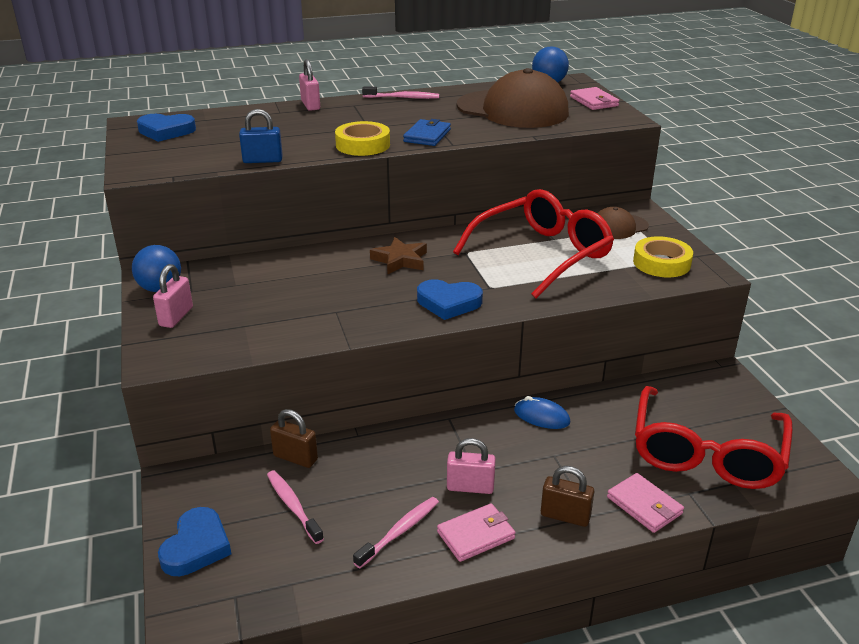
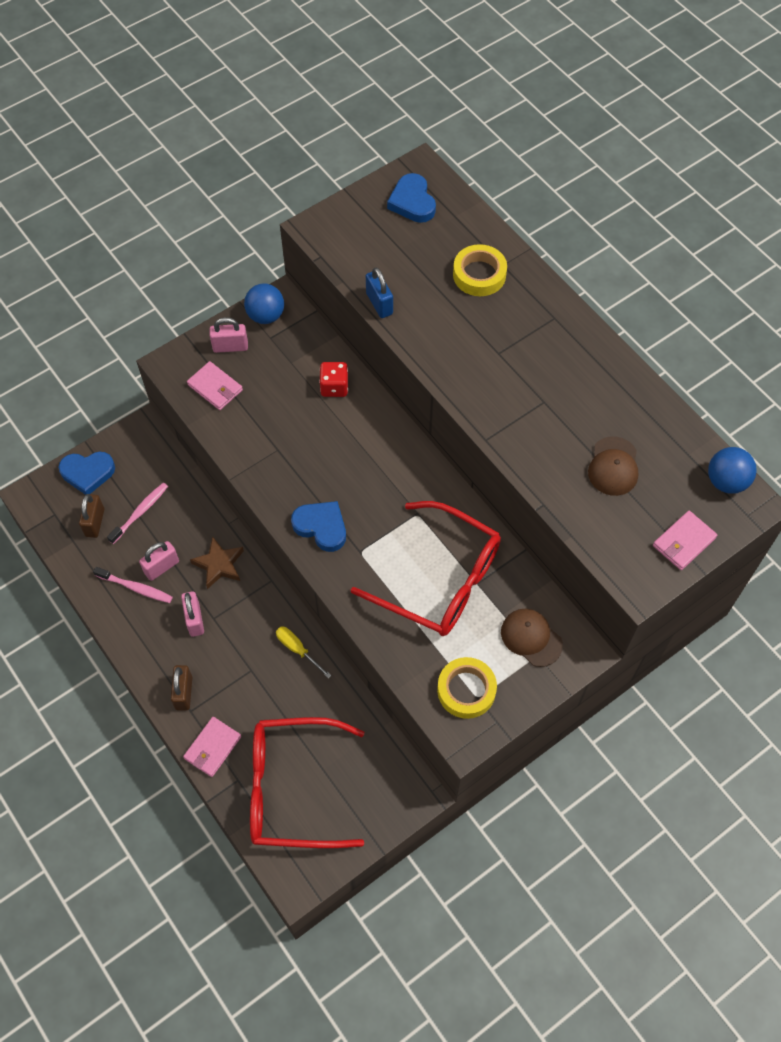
camera: 70 degrees right, 30 degrees up
brown padlock [270,409,318,468] -> brown padlock moved to [79,494,104,538]
pink padlock [299,59,320,111] -> pink padlock moved to [139,541,179,581]
yellow tape [335,121,390,156] -> yellow tape moved to [453,244,507,296]
pink toothbrush [362,86,439,99] -> none
brown star [370,237,427,275] -> brown star moved to [190,536,244,589]
blue wallet [403,119,451,146] -> none
blue heart [417,279,483,320] -> blue heart turned 135 degrees clockwise [291,501,346,552]
pink wallet [437,503,516,562] -> pink wallet moved to [187,361,243,410]
brown cap [456,68,569,128] -> brown cap [588,436,638,496], size x0.50
blue mouse [514,396,570,429] -> yellow screwdriver [276,627,331,678]
none -> red dice [319,362,348,397]

